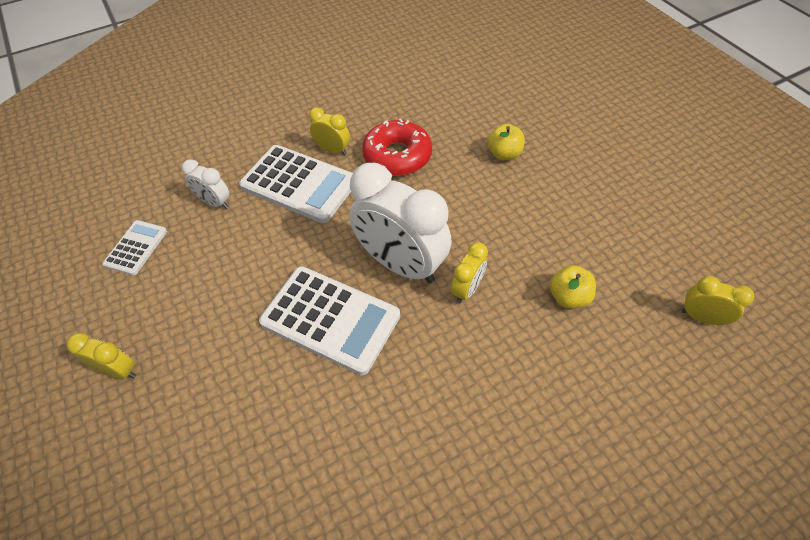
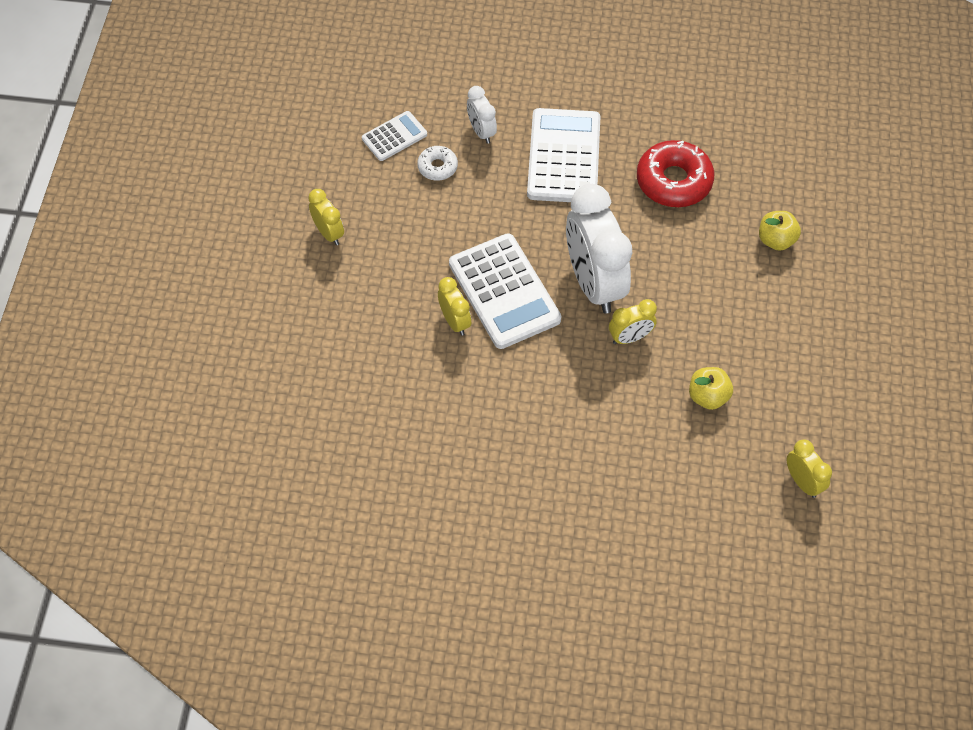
camera: 35 degrees right, 5 degrees up
white calculator [239,145,353,223] -> white calculator turned 150 degrees counterclockwise [527,108,600,202]
yellow clock [309,107,350,155] -> yellow clock moved to [438,277,471,336]
none -> white donut [417,146,458,181]

